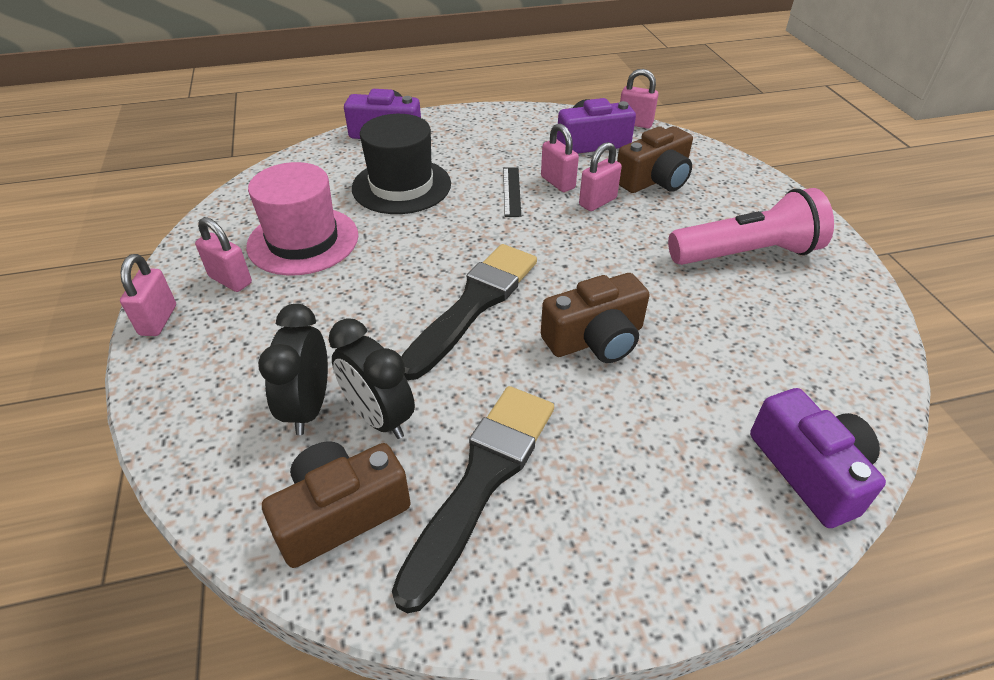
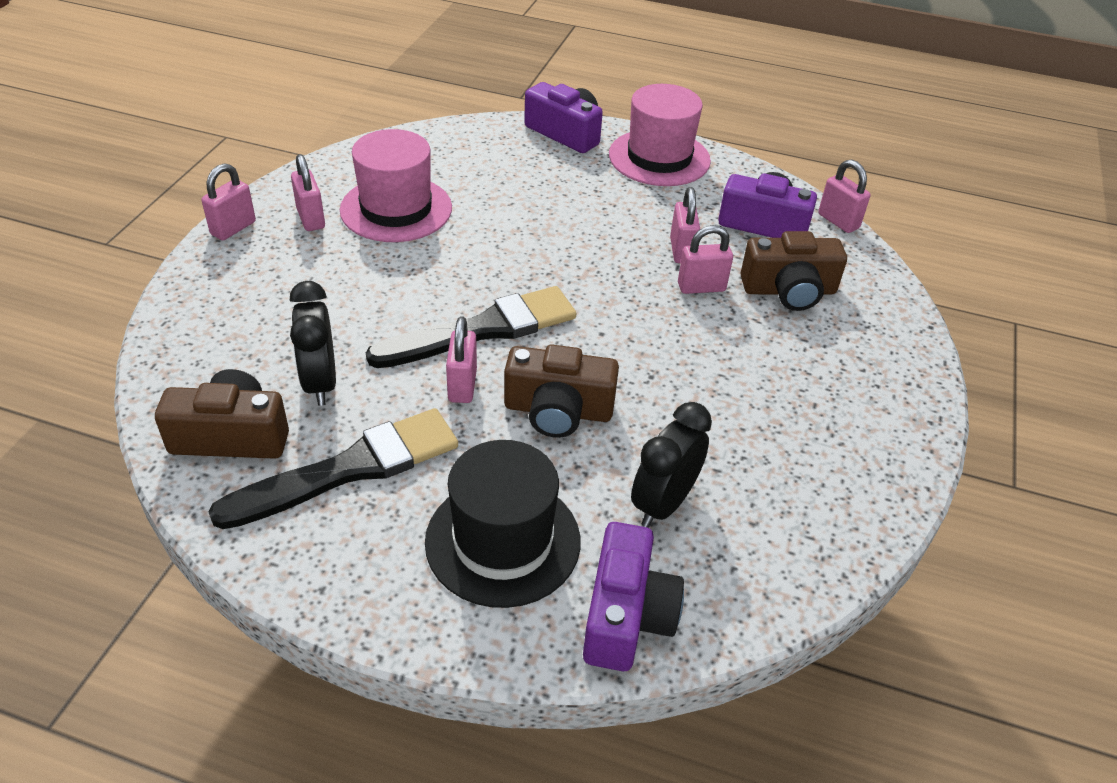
camera: 30 degrees right, 0 degrees up
black clock [258,304,328,435] -> black clock moved to [631,402,712,528]
black hat [352,114,451,214] -> black hat moved to [425,440,581,608]
black ruler [503,168,521,217] -> none
pink flashlight [668,188,834,265] -> none
none -> pink padlock [446,316,477,403]
none -> pink hat [609,84,711,186]

